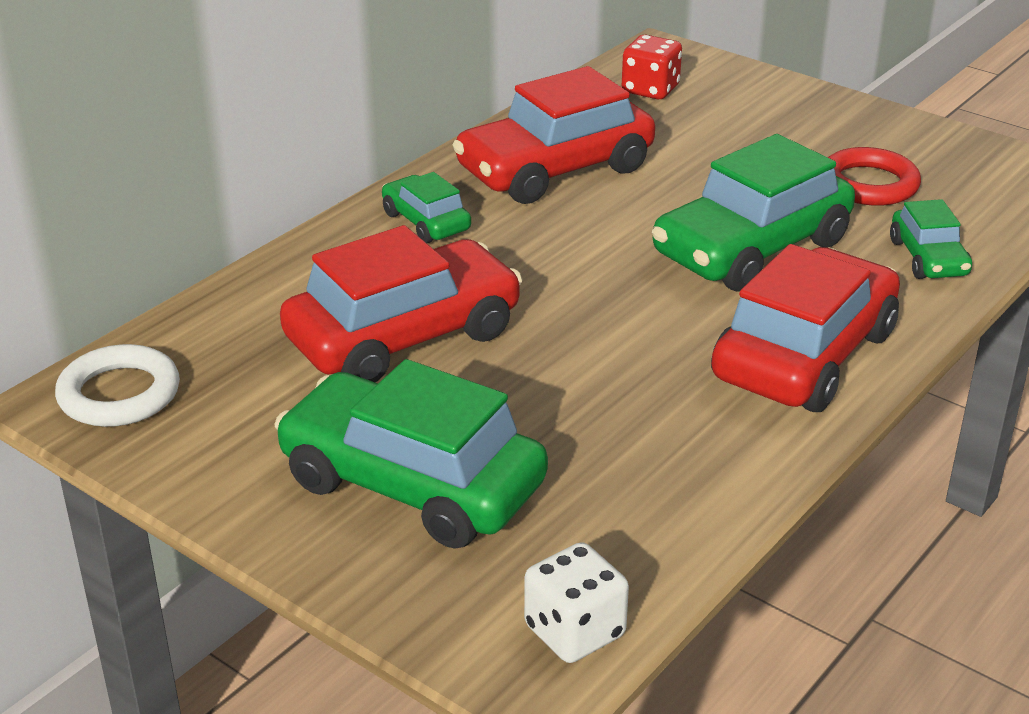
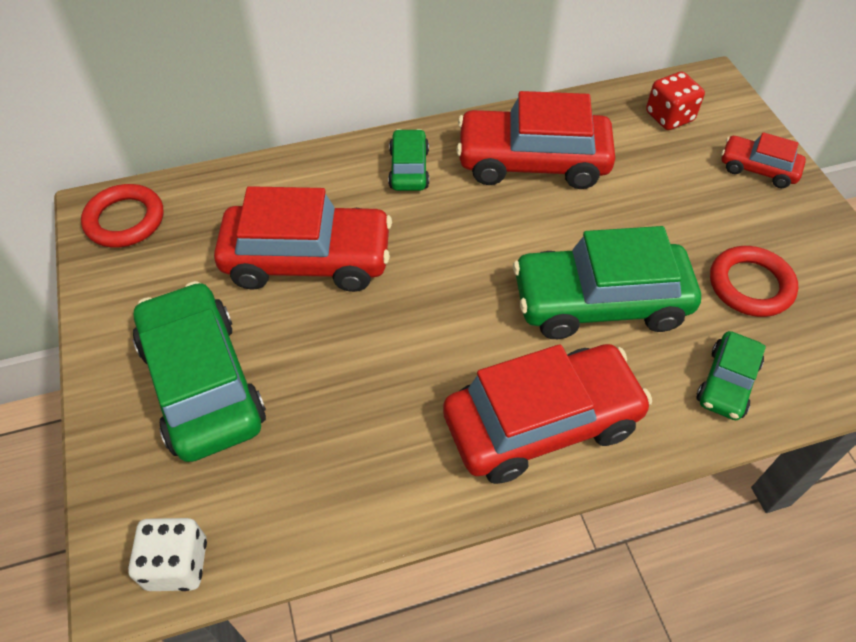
camera: 35 degrees right, 20 degrees up
white ring [55,344,180,427] -> red ring [81,184,163,248]
none -> red car [721,132,806,188]

